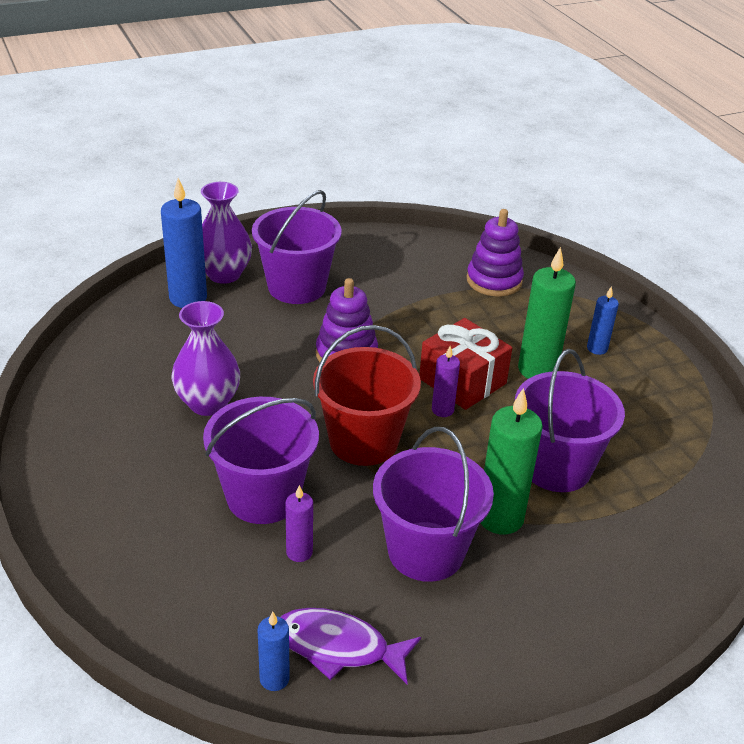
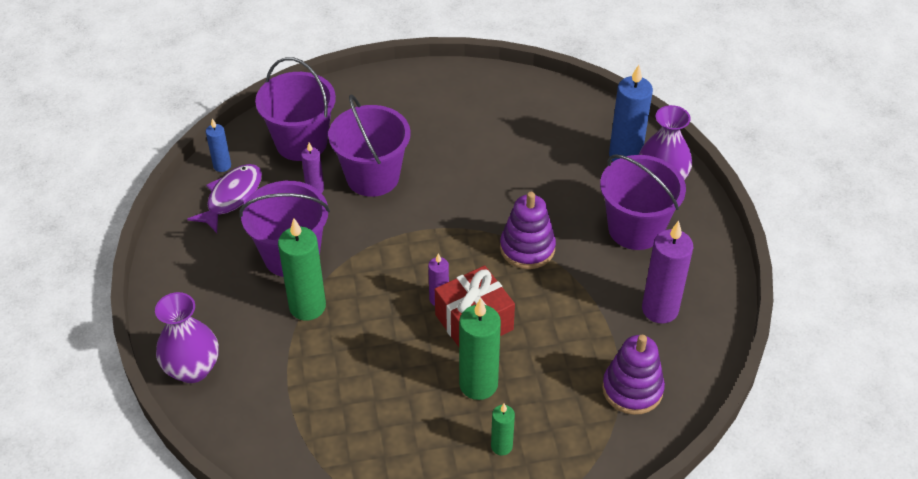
camera: 105 degrees right, 10 degrees up
purple vase [171,301,240,416] -> purple vase moved to [155,292,219,383]
red bucket [313,325,421,466] -> none
purple bucket [515,349,625,492] -> purple bucket moved to [255,57,336,161]
blue candle [587,286,619,355] -> green candle [491,404,515,455]
none -> purple candle [642,221,693,324]

